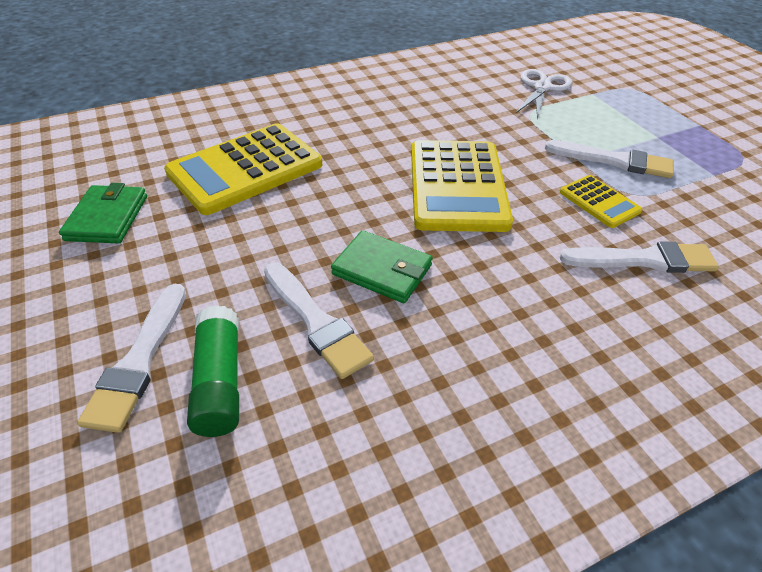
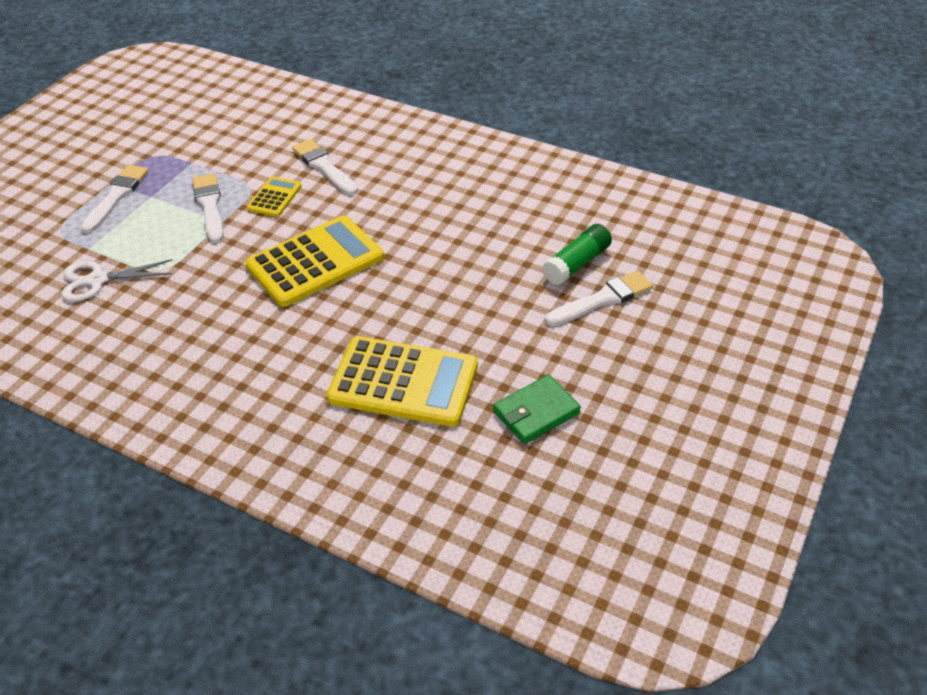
camera: 125 degrees left, 0 degrees up
white brush [264,263,374,379] -> white brush moved to [81,165,149,233]
green wallet [331,230,433,303] -> none

